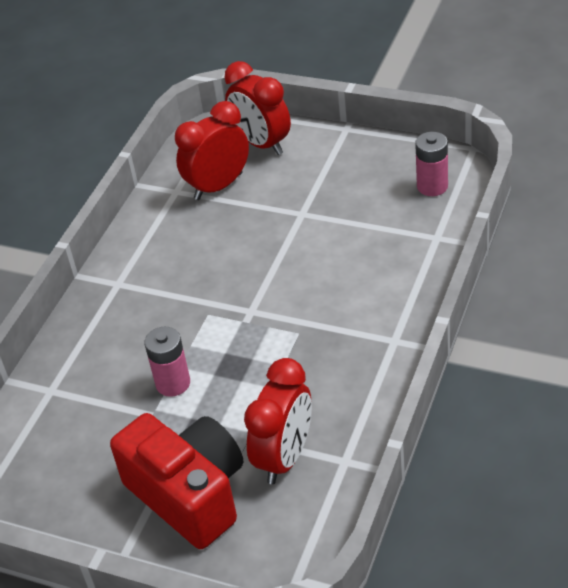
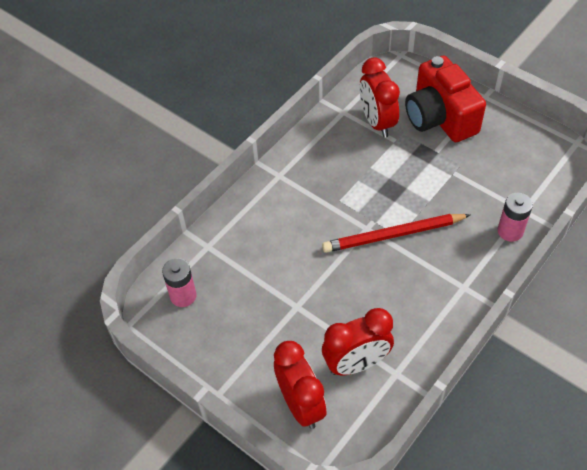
camera: 165 degrees left, 10 degrees up
pink battery [144,327,190,397] -> pink battery moved to [498,193,533,242]
red clock [244,358,312,484] -> red clock turned 60 degrees counterclockwise [360,57,400,138]
none -> red pencil [322,214,471,253]

